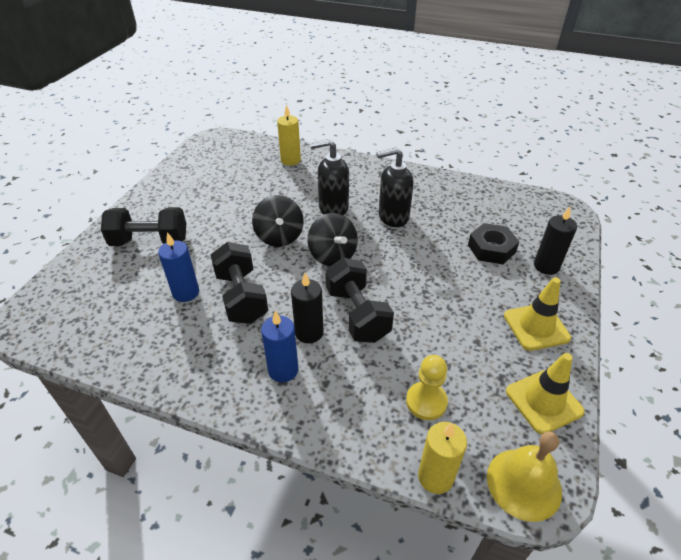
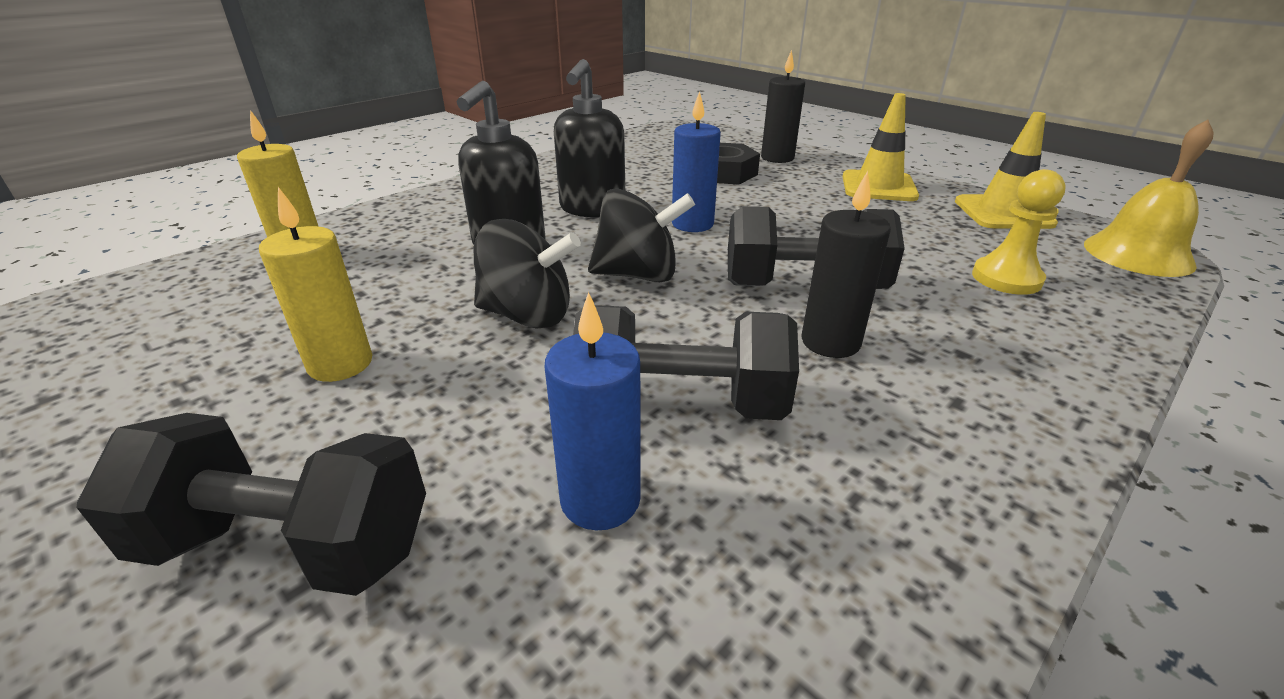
camera: 65 degrees left, 10 degrees down
black dumbbell [101,207,186,246] -> black dumbbell turned 75 degrees clockwise [77,413,426,596]
blue candle [261,311,299,382] -> blue candle moved to [672,91,721,232]
yellow candle [418,422,467,494] -> yellow candle moved to [259,187,372,382]

